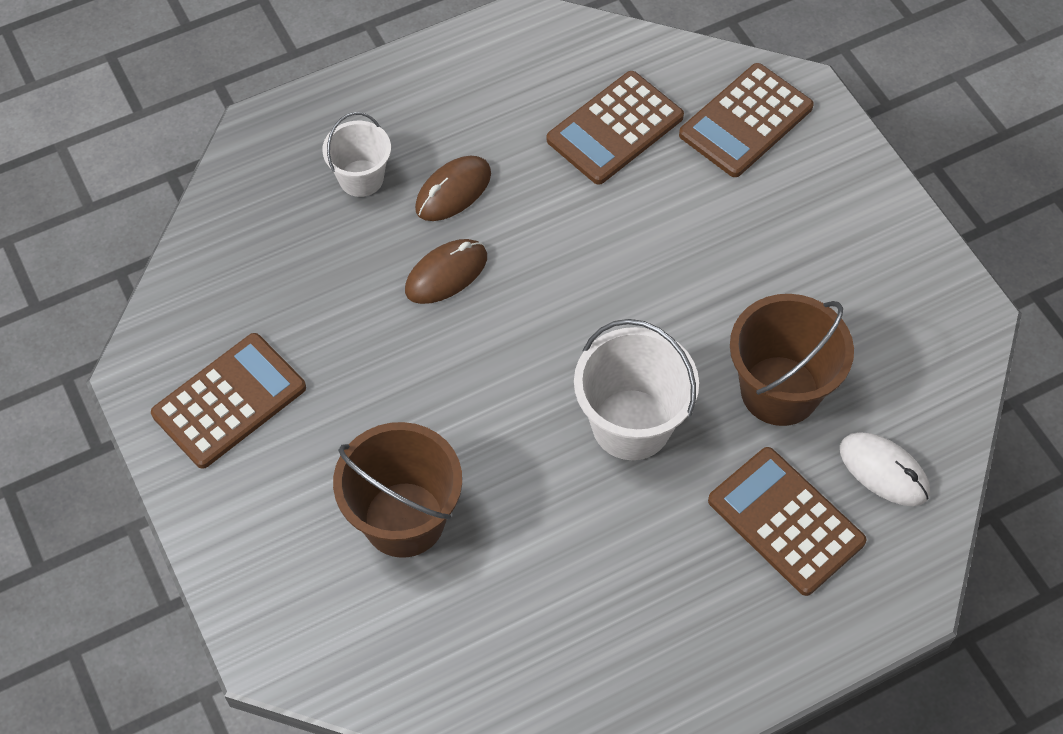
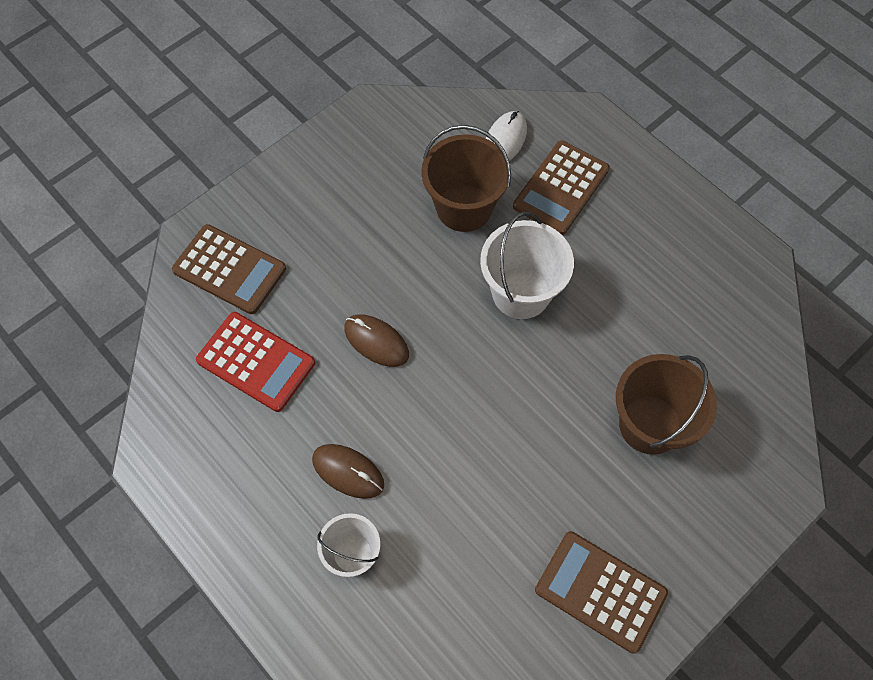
camera: 105 degrees left, 5 degrees up
brown mouse [405,239,487,304] -> brown mouse moved to [344,314,409,367]
brown calculator [547,71,684,185] -> red calculator [196,312,315,412]

